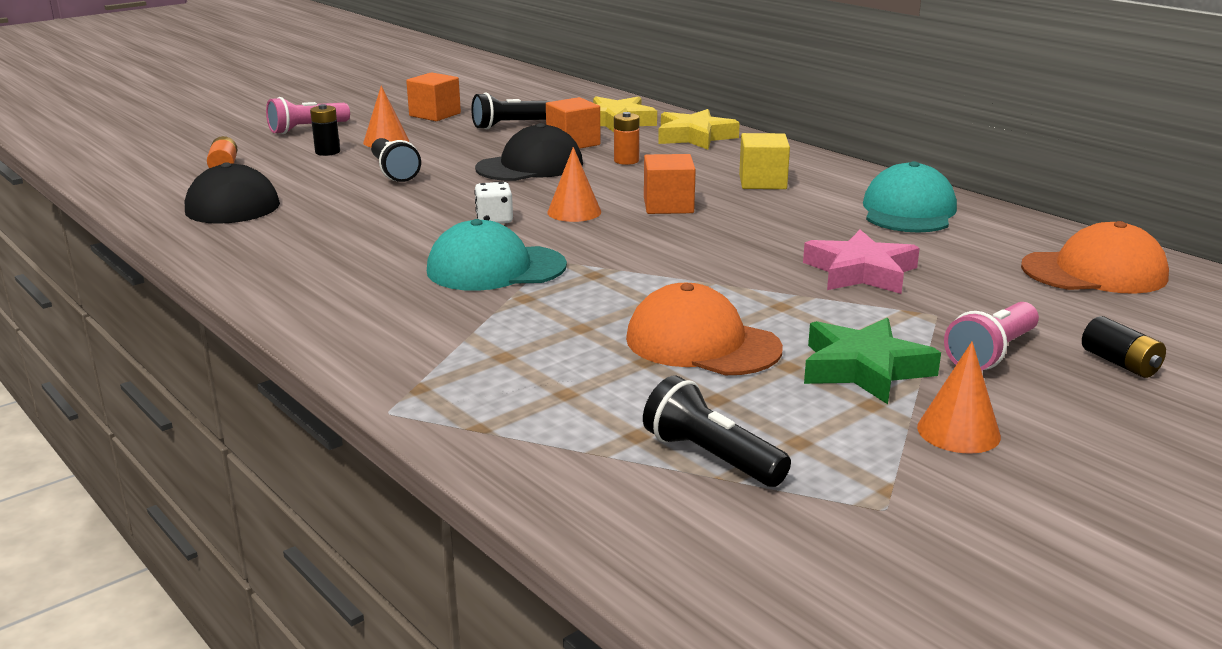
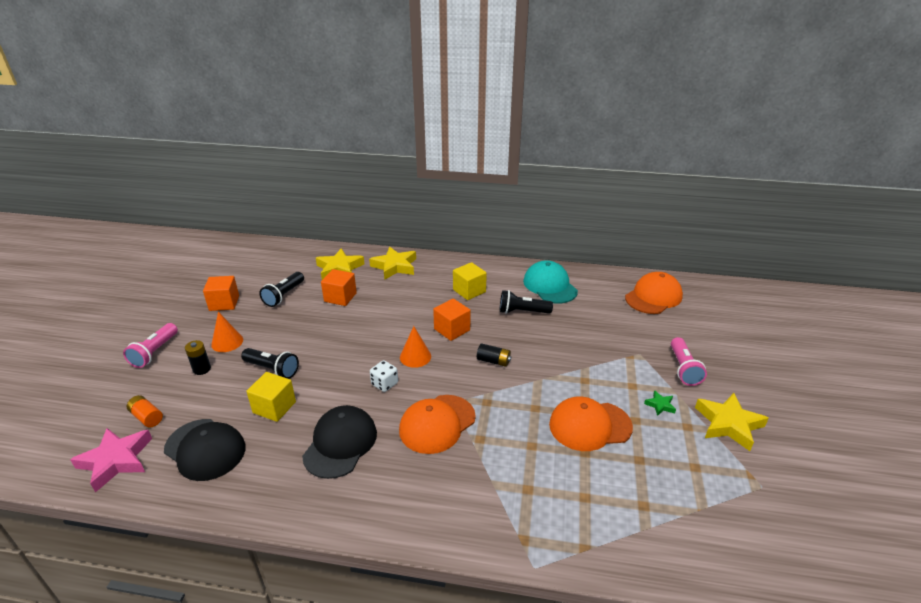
camera: 40 degrees left, 10 degrees up
turquoise cap [427,219,567,291] -> orange cap [399,395,476,454]
black cap [475,123,583,181] -> black cap moved to [302,405,377,479]
orange battery [614,112,639,165] -> none
black flashlight [643,375,791,487] -> black flashlight moved to [500,290,553,314]
pink star [803,230,920,294] -> pink star moved to [70,428,152,493]
green star [804,318,941,404] -> green star [644,390,676,416], size x0.47
orange cone [917,341,1001,454] -> yellow star [695,393,769,451]
black battery [1082,316,1166,378] -> black battery moved to [477,343,511,367]
none -> yellow cube [246,372,296,422]

